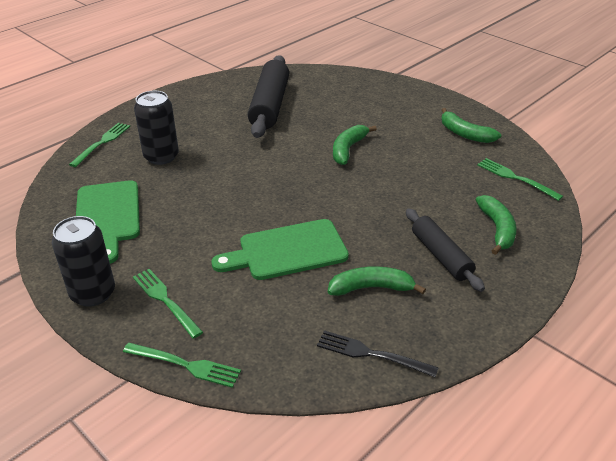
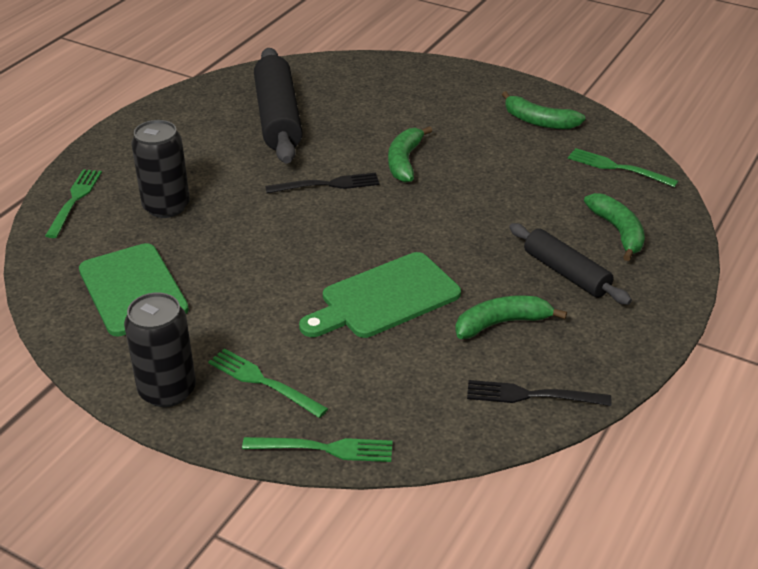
camera: 15 degrees left, 0 degrees up
none -> black fork [265,173,380,194]

